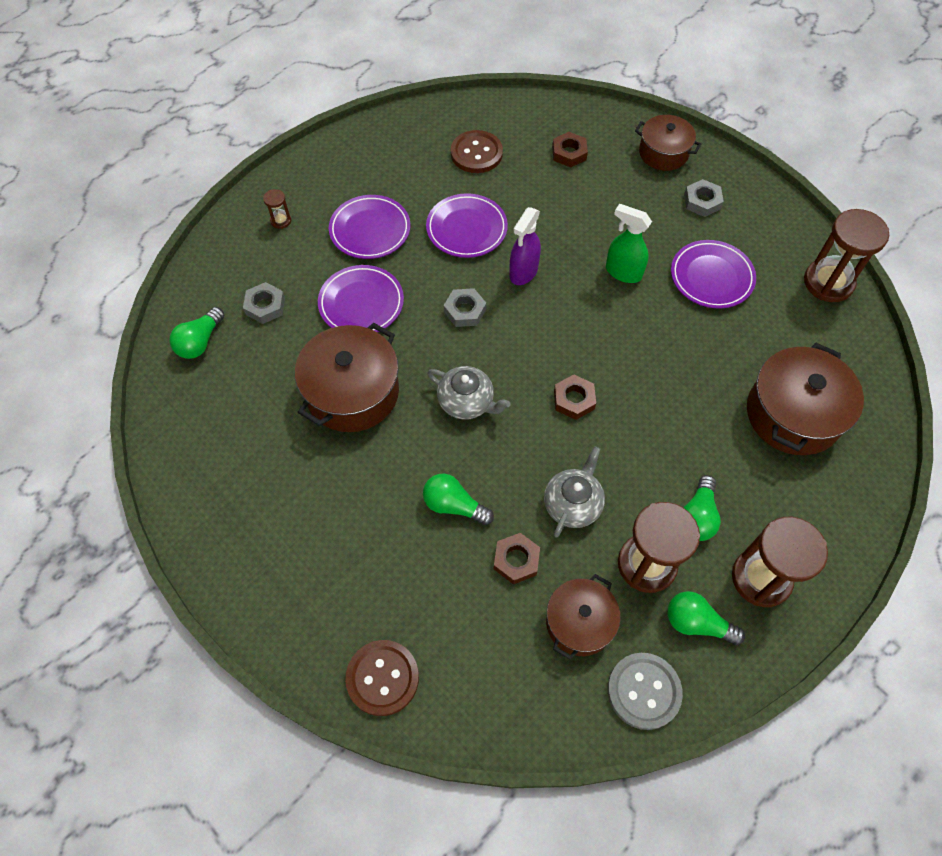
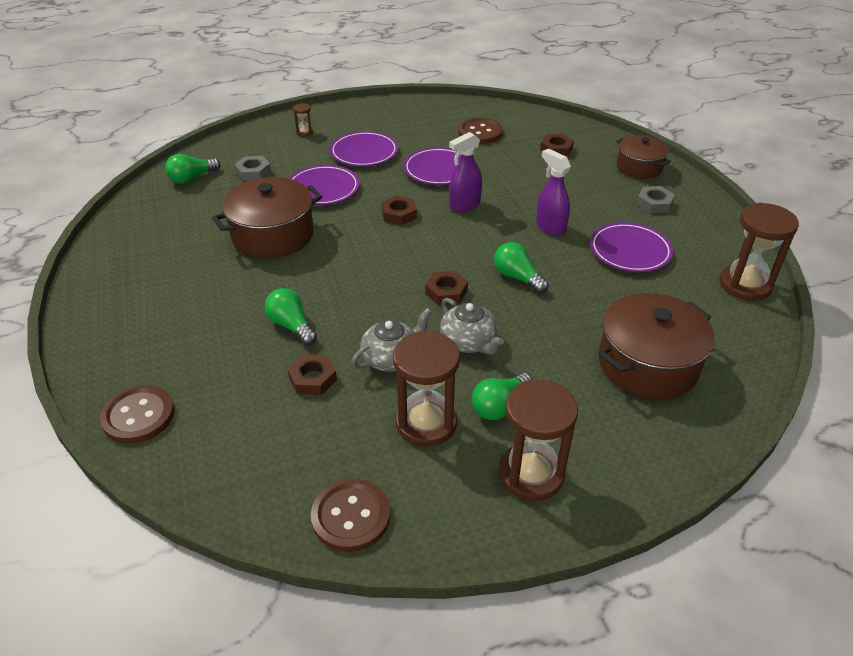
camera: 25 degrees right, 20 degrees down
grey teapot [427,366,511,420] -> grey teapot moved to [440,298,504,355]
grey nut [444,288,486,327] -> brown nut [381,195,417,225]
brown pot [546,574,620,660] -> none
green spray bottle [606,204,652,283] -> purple spray bottle [536,149,571,236]
grey button [608,653,683,730] -> brown button [311,479,390,552]
green light bulb [667,591,745,645] -> green light bulb moved to [494,242,549,293]

